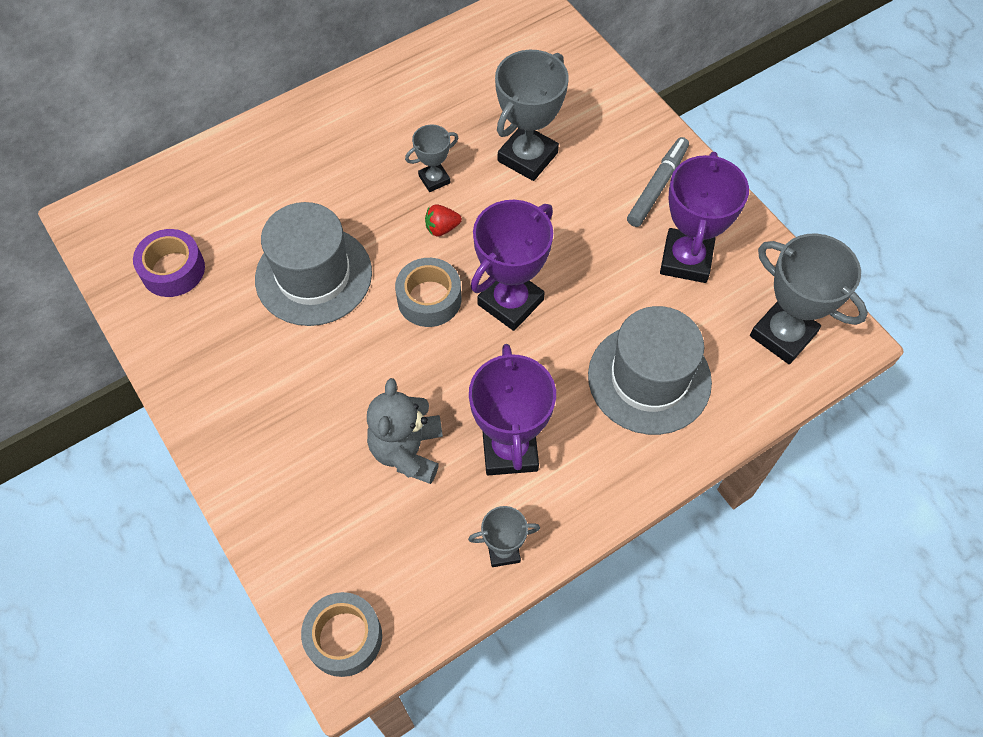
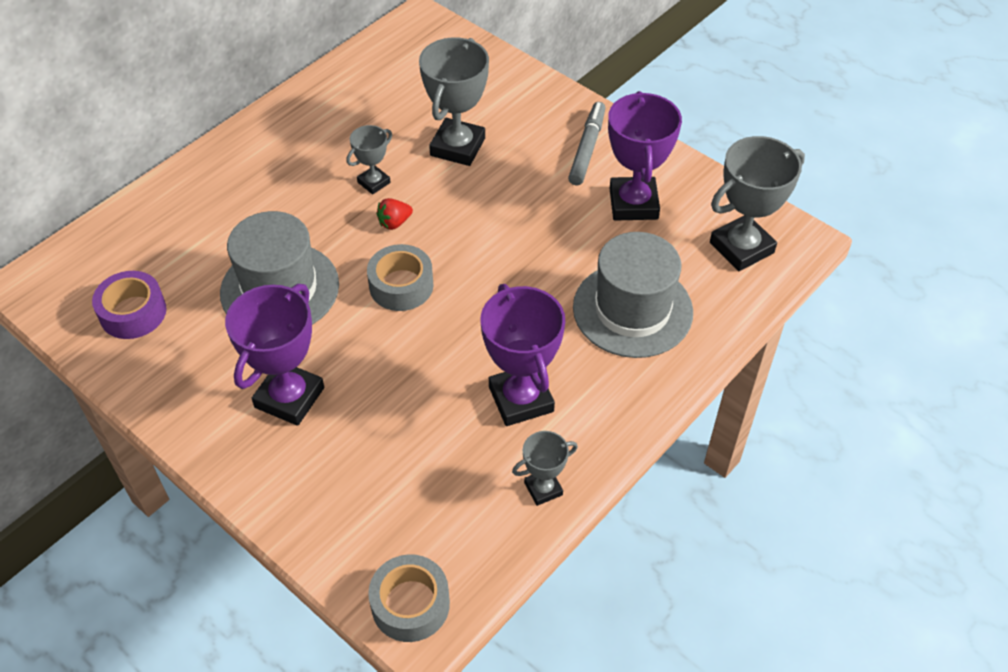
camera: 15 degrees left, 10 degrees down
grey teddy bear [367,378,443,484] -> none
purple trophy [471,200,553,331] -> purple trophy moved to [225,284,324,426]
grey trophy [750,233,868,364] -> grey trophy turned 60 degrees counterclockwise [710,136,805,271]

